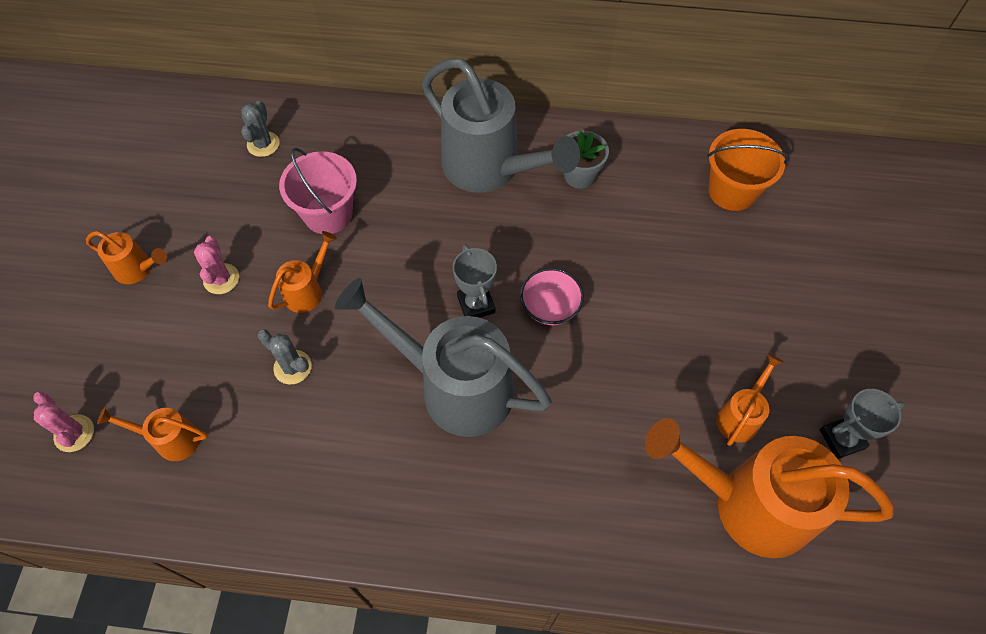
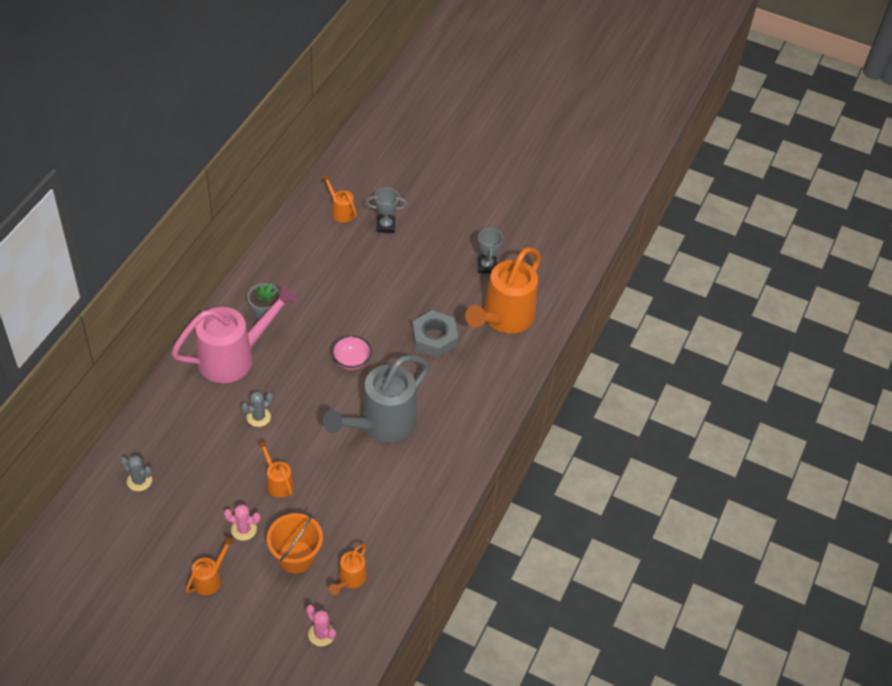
camera: 75 degrees left, 10 degrees down
pink cactus [33,391,94,452] -> pink cactus turned 60 degrees clockwise [306,605,336,646]
grey cactus [258,329,312,385] -> grey cactus moved to [241,391,273,427]
pink bucket [279,148,357,234] -> none
grey watering can [422,58,580,193] -> pink watering can [172,285,297,383]
grey trophy [453,244,497,318] -> grey trophy moved to [366,187,407,233]
orange bucket [707,129,788,211] -> orange bucket moved to [267,513,323,573]
orange watering can [716,354,784,446] -> orange watering can moved to [321,175,357,223]
none -> grey nut [412,310,458,358]

